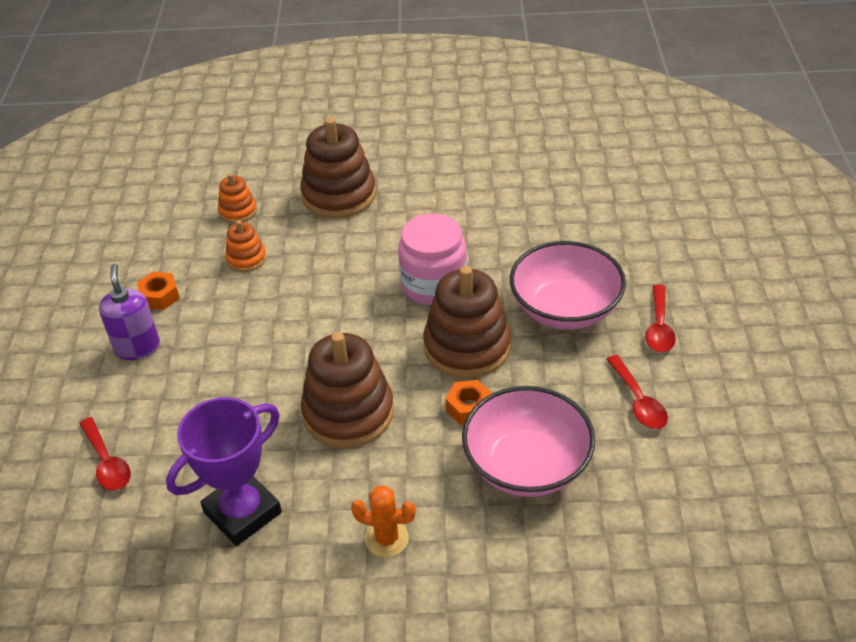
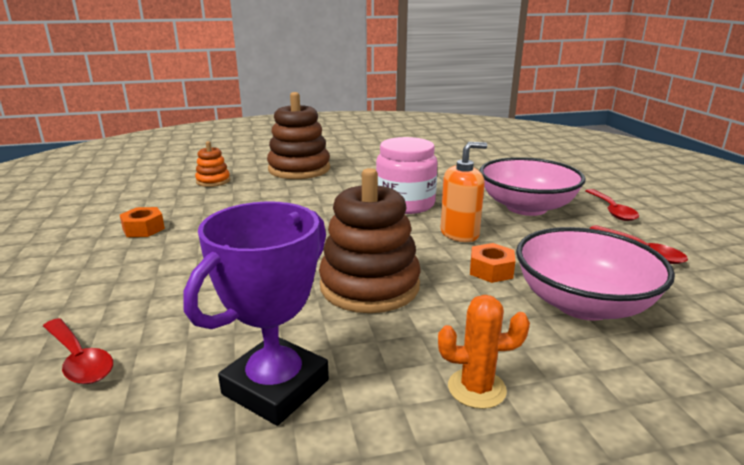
camera: 15 degrees left, 20 degrees down
purple soap dispenser [99,264,160,360] -> none
orange stacking toy [225,220,266,272] -> none
brown stacking toy [423,266,511,379] -> orange soap dispenser [440,142,488,242]

